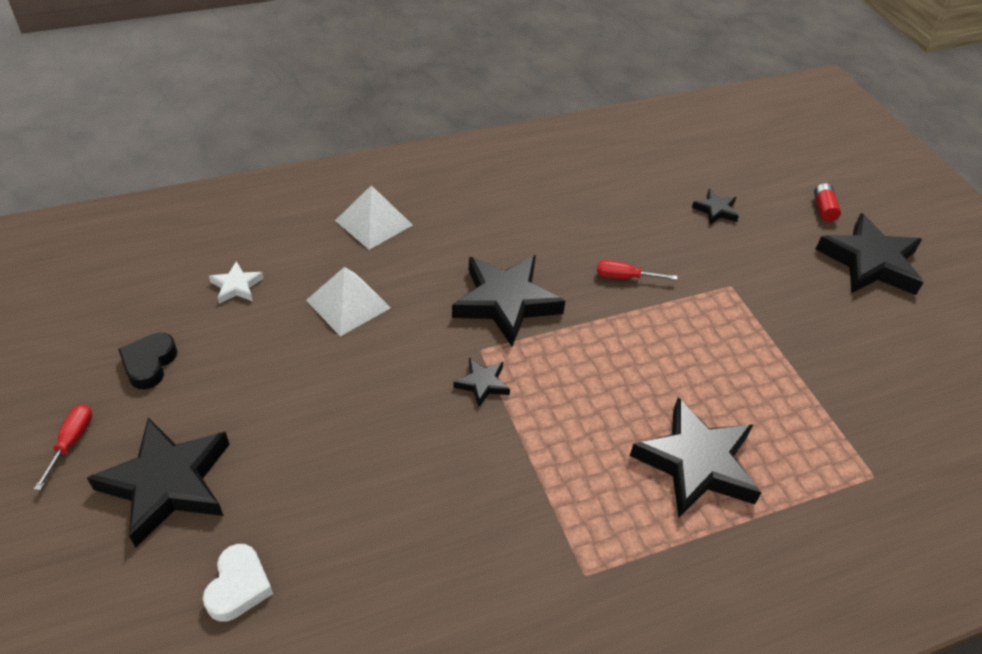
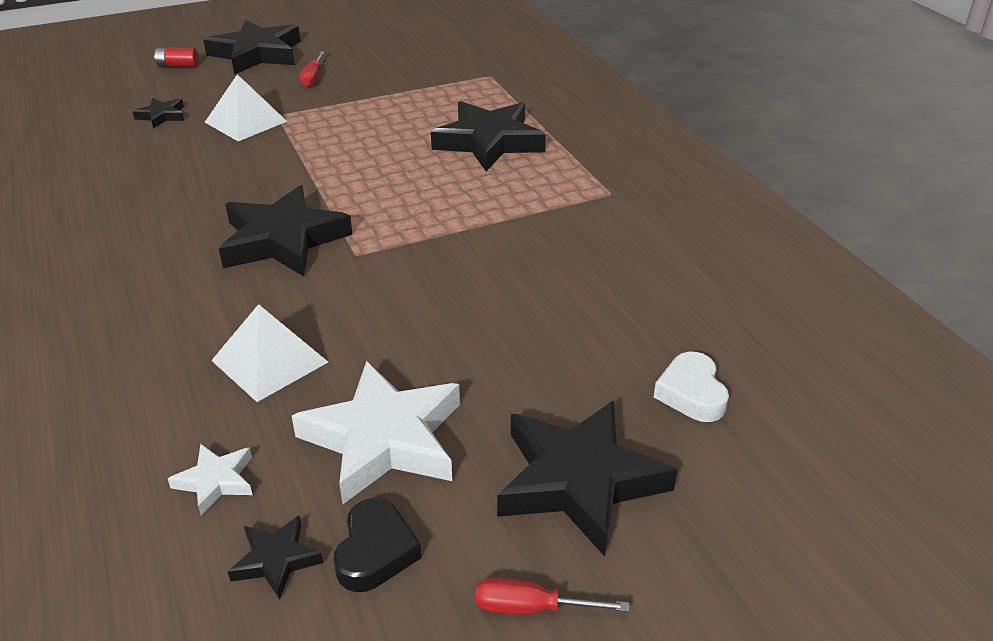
camera: 90 degrees left, 10 degrees down
black heart [118,333,177,389] -> black heart turned 90 degrees counterclockwise [334,498,421,592]
white heart [203,544,273,621] -> white heart turned 105 degrees counterclockwise [654,351,729,422]
white pyramid [335,185,413,250] -> white pyramid moved to [205,74,287,141]
black star [453,358,510,408] -> black star moved to [228,516,323,600]
red screwdriver [597,260,677,280] -> red screwdriver moved to [299,51,325,87]
none -> white star [292,361,460,504]

